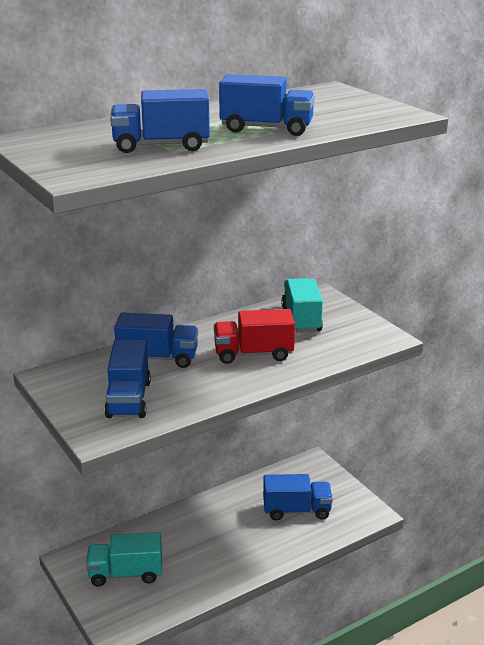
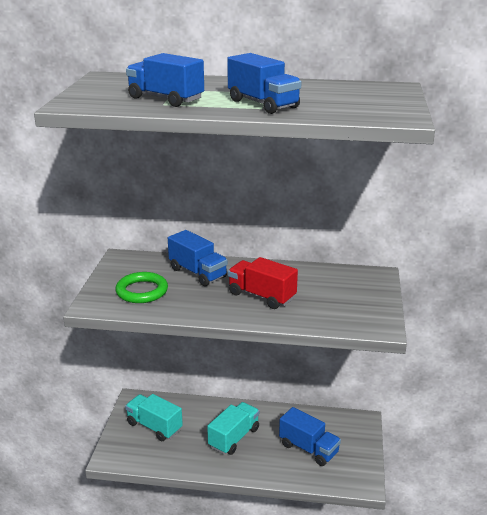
camera: 40 degrees right, 0 degrees up
blue truck [104,340,151,418] -> green ring [115,272,168,303]
turquoise truck [281,278,323,333] -> turquoise truck moved to [207,402,259,455]

